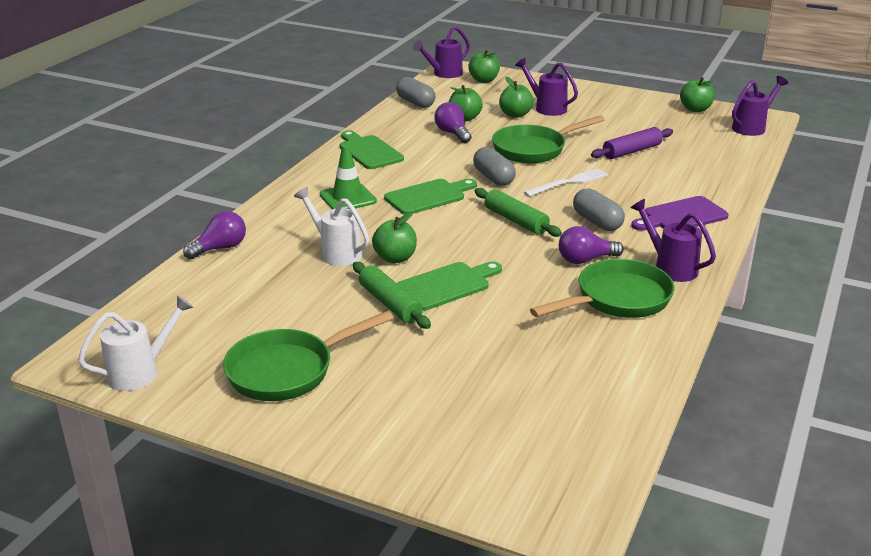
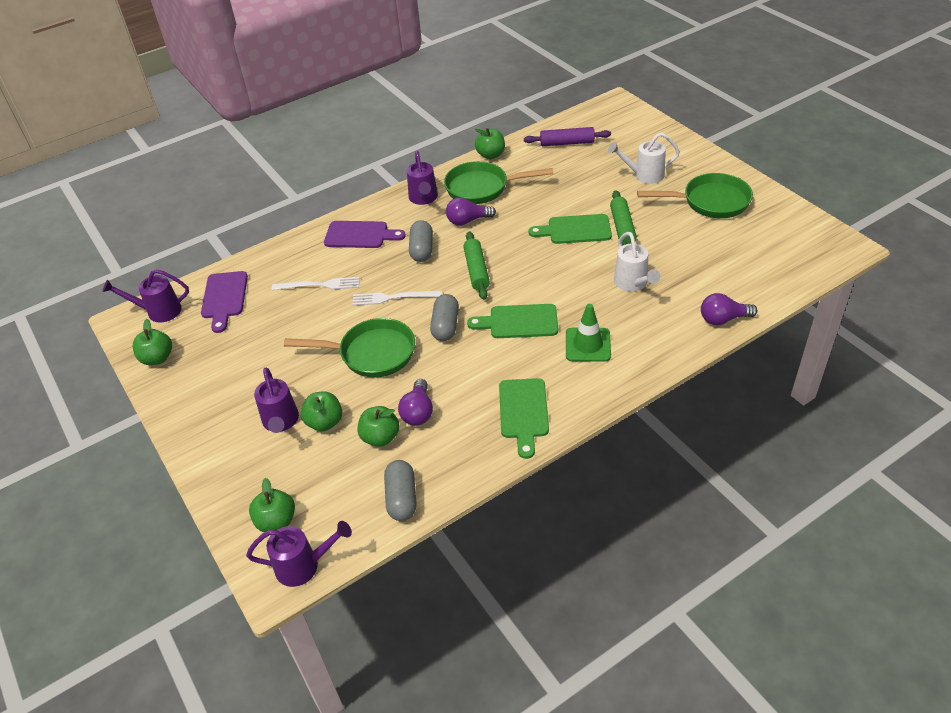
camera: 145 degrees left, 15 degrees up
white watering can [78,295,194,391] -> white watering can moved to [608,132,680,184]
green apple [372,212,417,263] -> green apple moved to [475,128,505,159]
purple light bulb [559,226,624,264] -> purple light bulb turned 150 degrees clockwise [446,197,496,226]
purple rolling pin [591,127,673,159] -> purple rolling pin moved to [524,127,611,146]
none -> purple cutting board [201,271,248,333]
none -> white fork [272,277,360,290]

